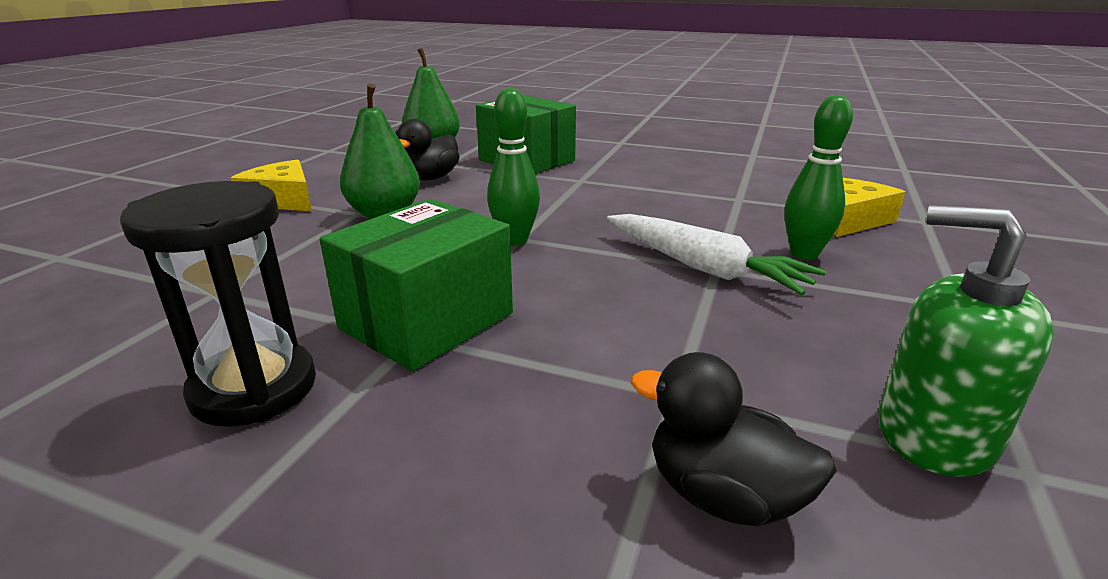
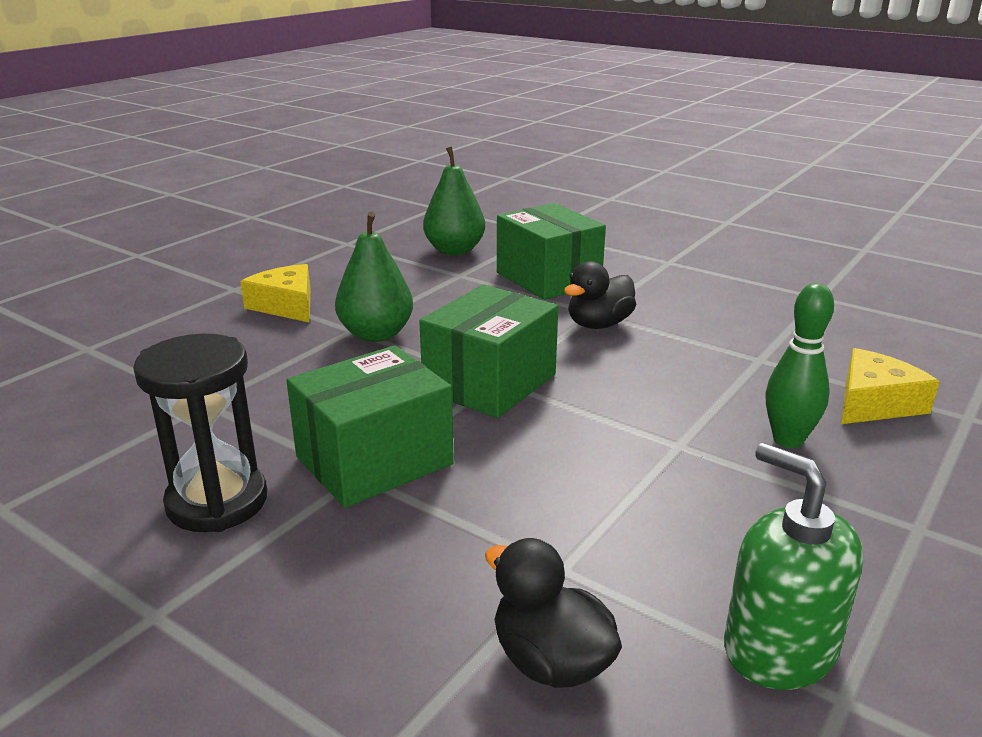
camera: 15 degrees right, 0 degrees up
black duck [395,119,460,181] -> black duck moved to [564,261,636,329]
green bowling pin [487,88,540,246] -> green box [419,284,558,418]
white carrot [607,214,826,295] -> none

